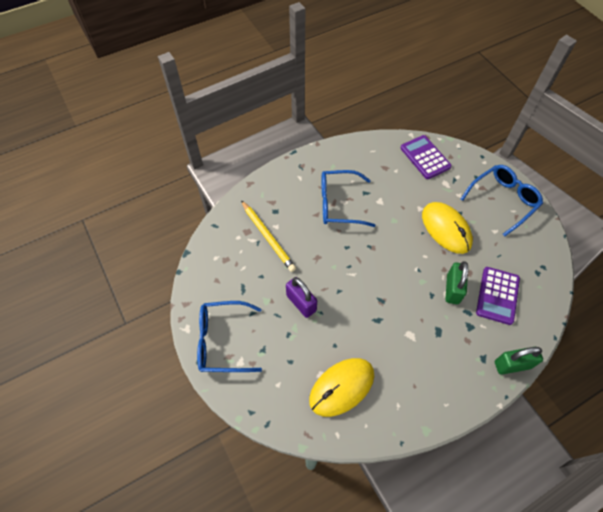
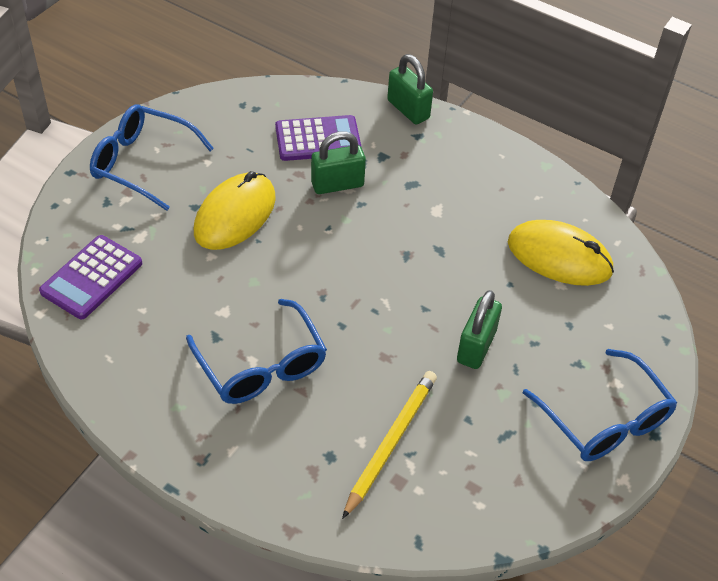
camera: 120 degrees left, 10 degrees down
purple padlock [286,277,317,318] -> green padlock [457,290,502,369]

